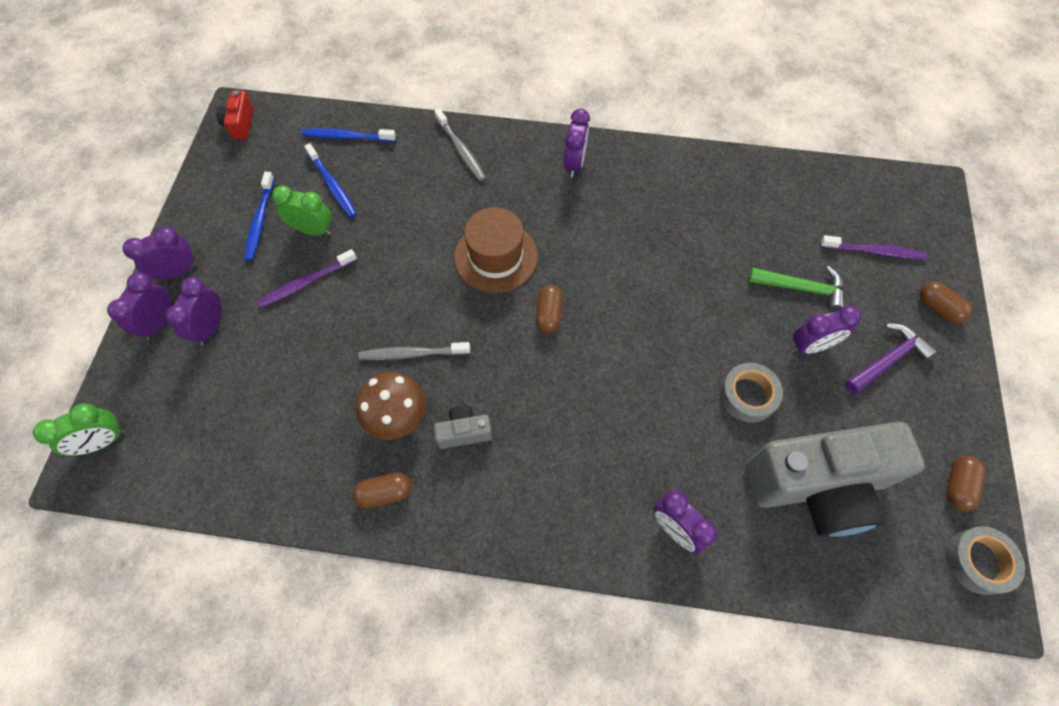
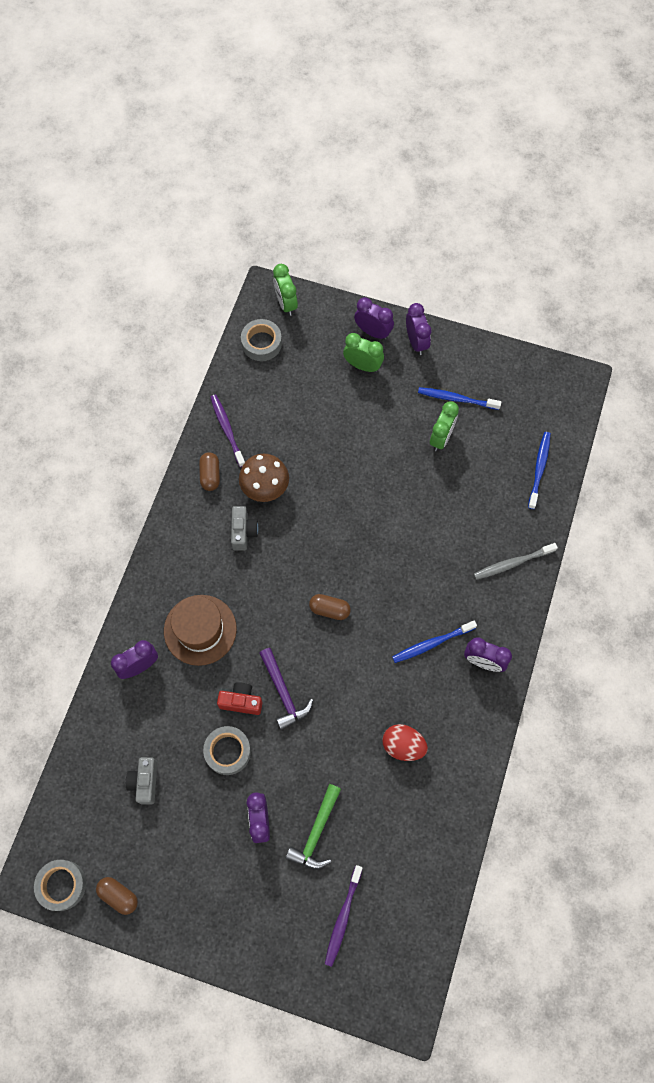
camera: 100 degrees right, 5 degrees up
purple clock [165,277,222,346] -> green clock [343,333,384,372]
red camera [216,90,254,140] -> red camera moved to [217,682,262,715]
purple toothbrush [257,249,357,308] -> purple toothbrush moved to [210,394,245,467]
blue toothbrush [304,143,357,218] -> blue toothbrush moved to [392,620,477,663]
grey toothbrush [358,342,470,360] -> none
brown hat [454,207,538,293] -> brown hat moved to [164,595,237,666]
grey camera [746,422,925,537] -> grey camera [126,757,157,805], size x0.40
purple hammer [845,324,937,394] -> purple hammer moved to [259,648,313,730]
brown capsule [920,282,972,323] -> none
none -> grey tape [241,319,282,361]
none -> red egg [382,724,428,761]

